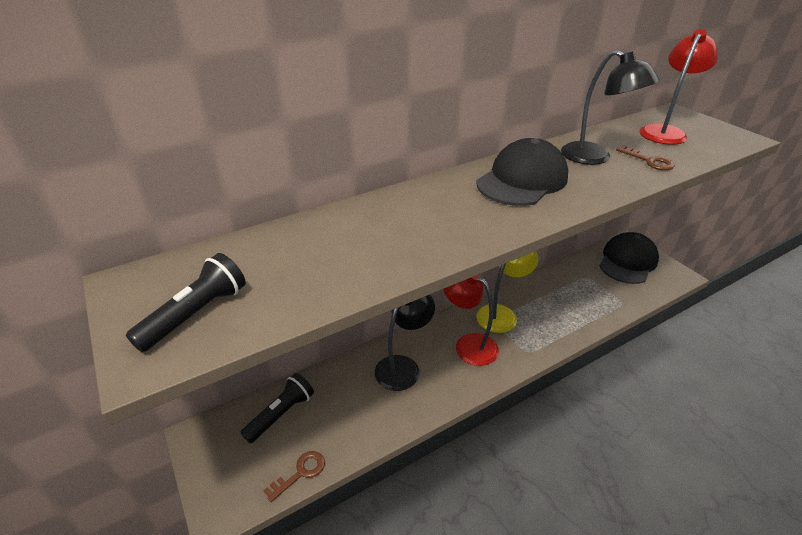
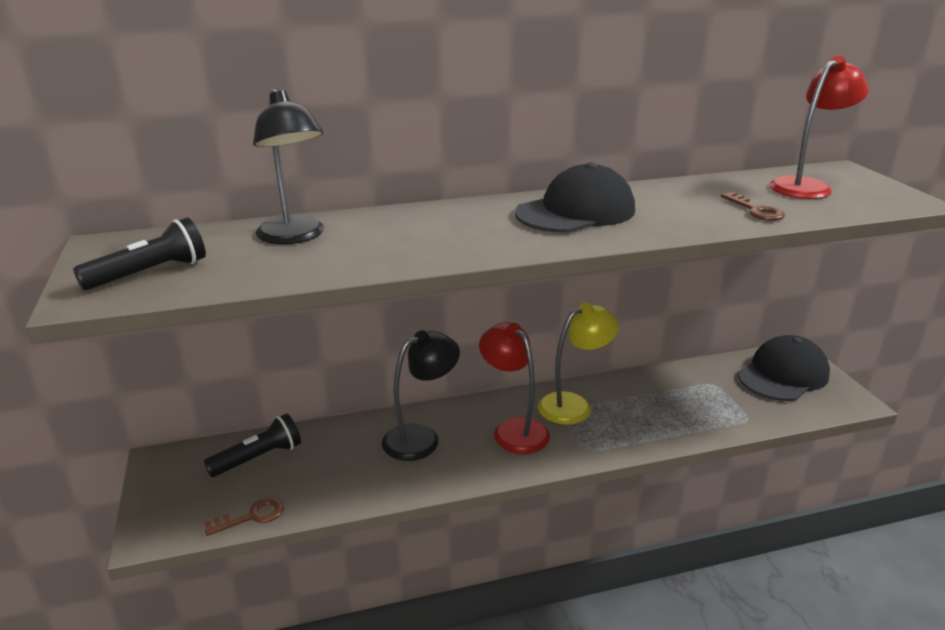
camera: 15 degrees right, 10 degrees down
black lamp [561,50,660,165] -> black lamp moved to [253,89,324,244]

